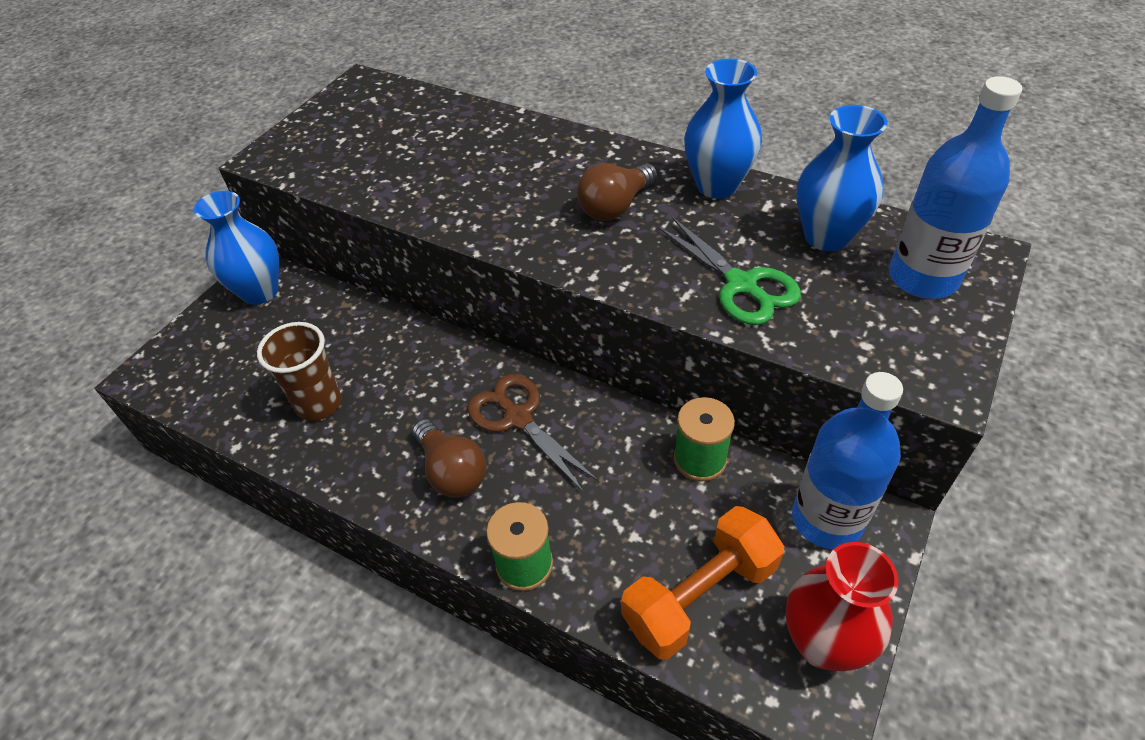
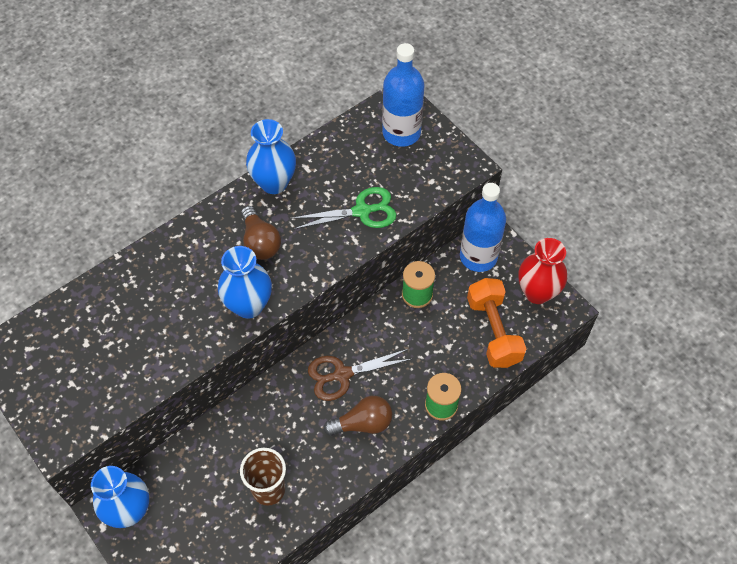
camera: 70 degrees left, 10 degrees up
blue vase [796,105,888,251] -> blue vase moved to [218,246,272,319]

